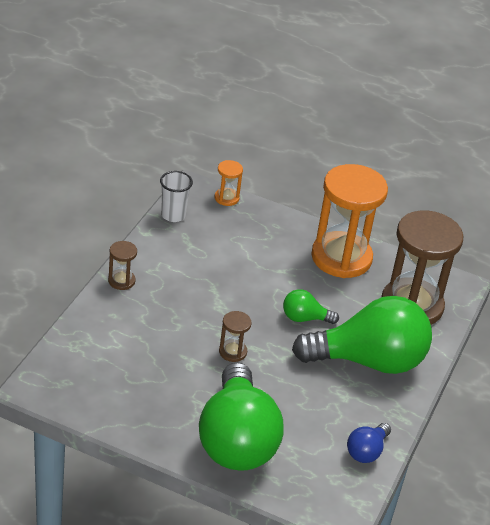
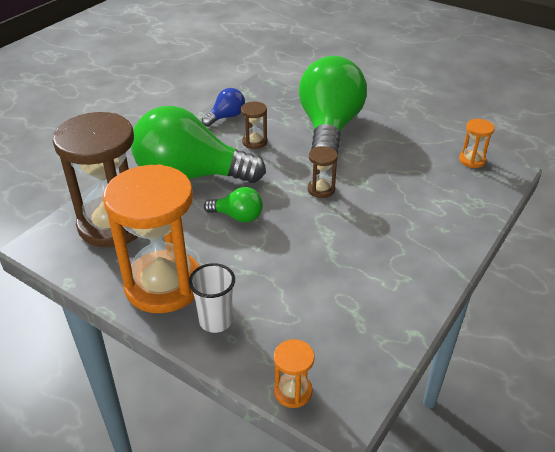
camera: 165 degrees left, 0 degrees up
brown hourglass [108,241,137,290] -> brown hourglass moved to [241,101,267,149]
white cup [160,171,193,222] -> white cup moved to [189,263,235,333]
none -> orange hourglass [459,119,495,168]

